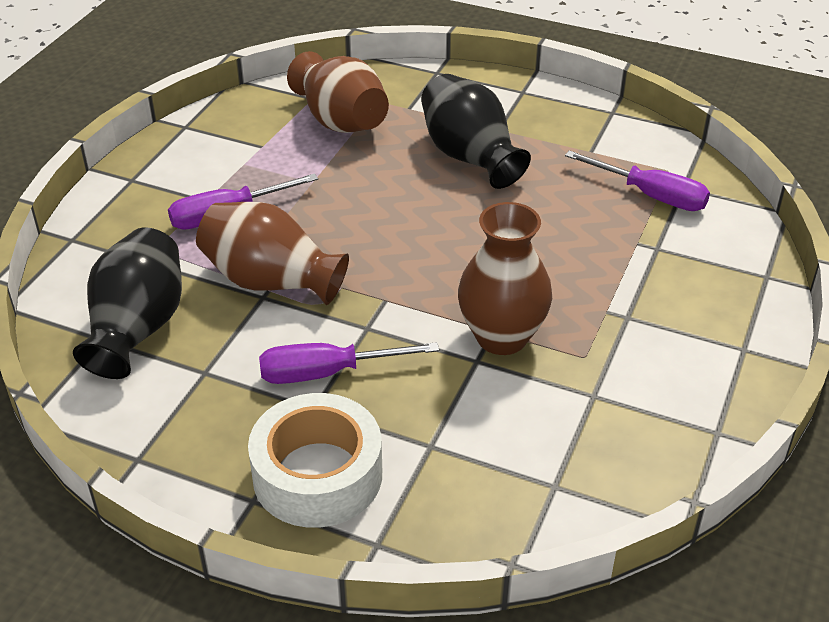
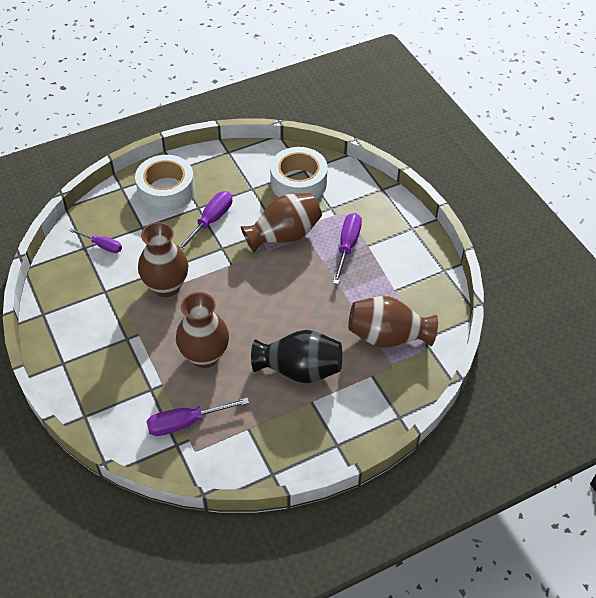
camera: 130 degrees right, 10 degrees up
black vase [73,227,182,379] -> white tape [270,147,328,199]
none -> purple screwdriver [69,228,122,253]
none -> brown vase [176,292,229,368]

